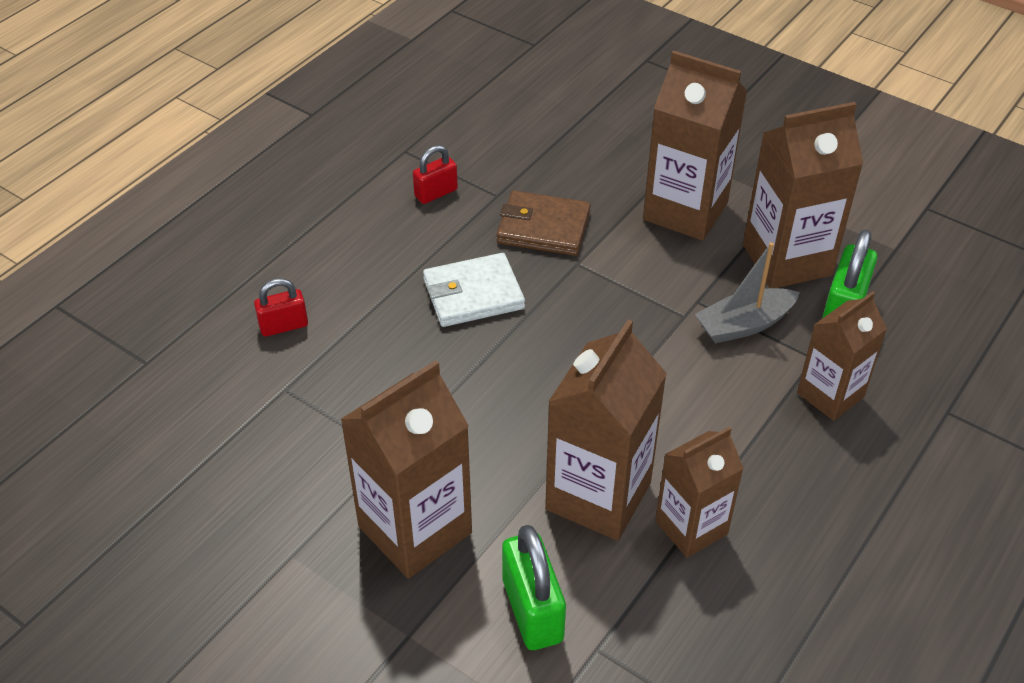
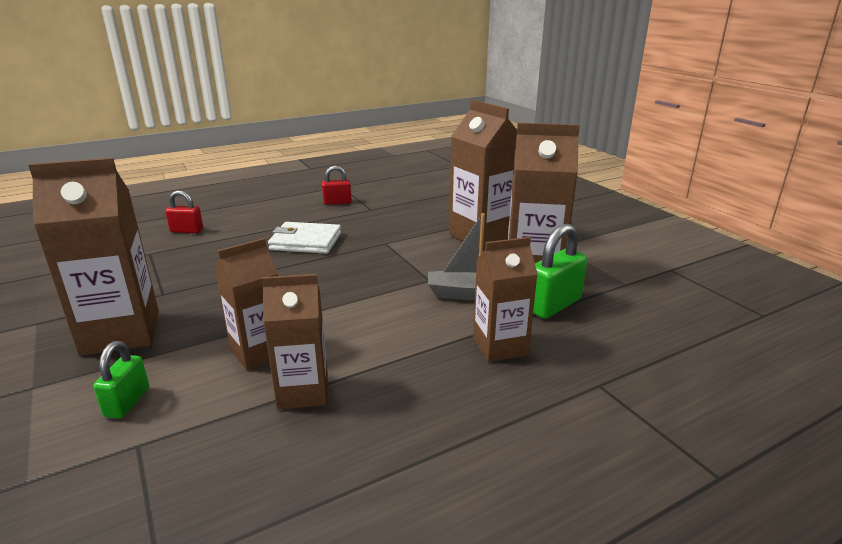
camera: 25 degrees right, 20 degrees down
brown wallet [497,191,591,256] -> none
green padlock [502,525,566,650] -> green padlock [93,341,149,419], size x0.63
brown carton [545,319,667,541] -> brown carton [215,238,278,370], size x0.64

